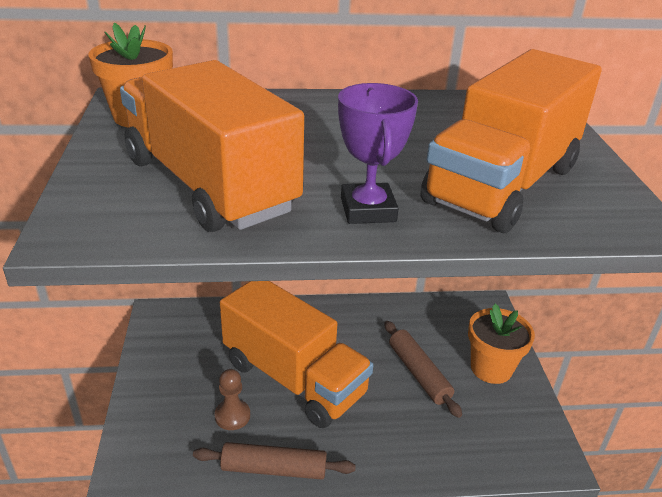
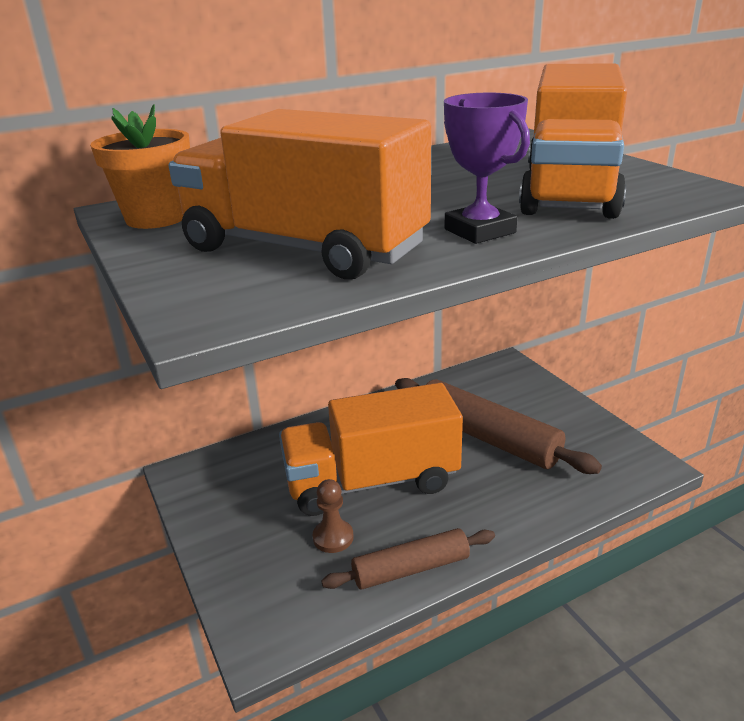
camera: 20 degrees left, 5 degrees down
orange truck [220,281,373,428] -> orange truck turned 150 degrees clockwise [279,383,463,516]
brown rolling pin [384,321,462,418] -> brown rolling pin [395,378,602,474], size x1.62
orange flower pot [468,304,535,384] -> none

